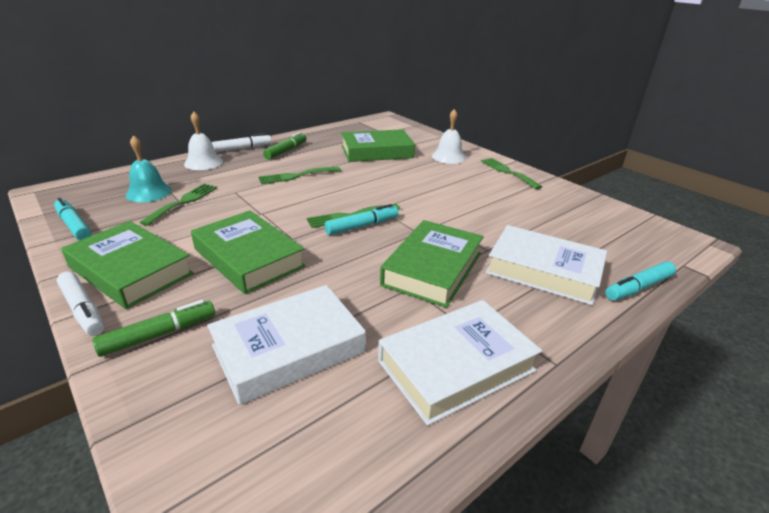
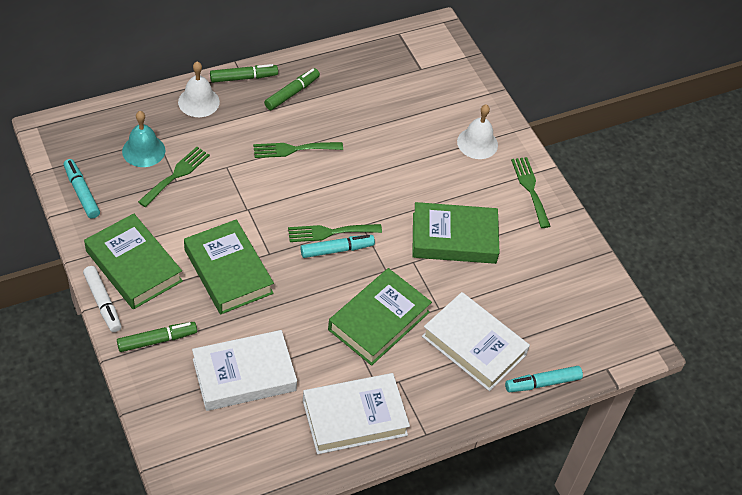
camera: 10 degrees right, 20 degrees up
white marker [212,133,272,152] -> green marker [210,64,278,83]
green book [341,129,415,162] -> green book moved to [412,202,500,264]

